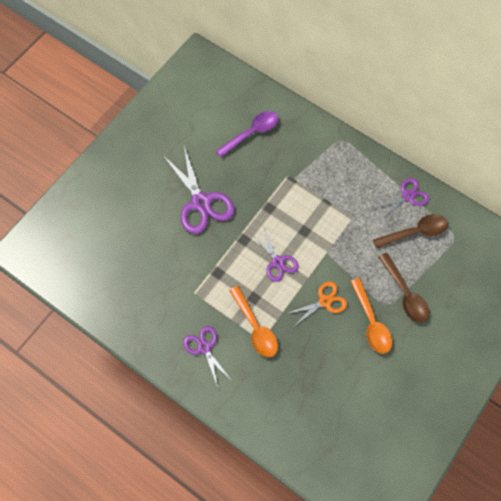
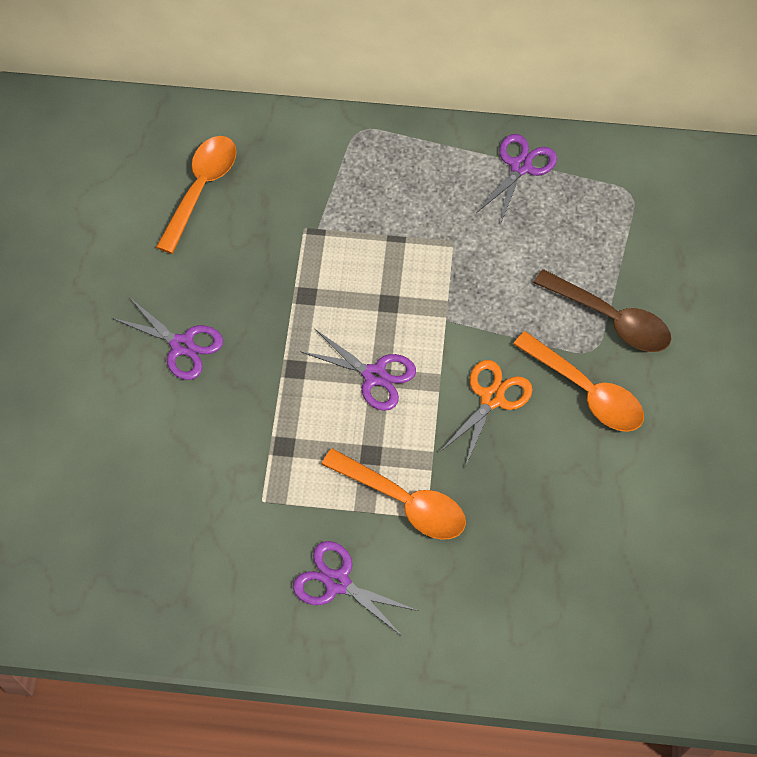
camera: 30 degrees left, 5 degrees down
purple scissors [163,146,235,234] -> purple scissors [112,297,223,380], size x0.59
purple spoon [216,111,279,158] -> orange spoon [156,136,237,254]
brown spoon [373,214,448,249] -> none

